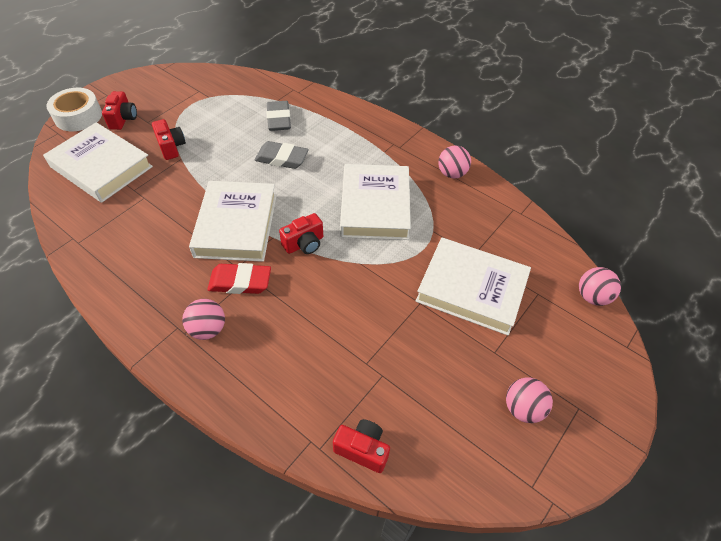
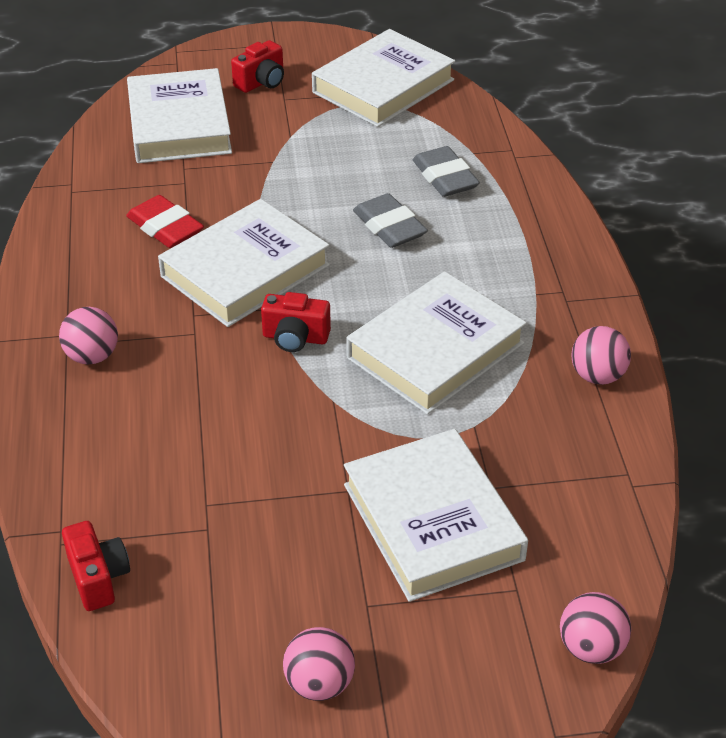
camera: 45 degrees right, 10 degrees down
white tape [46,88,102,131] -> none
red camera [152,119,186,160] -> none
red eraser [207,263,271,294] -> red eraser moved to [126,195,204,248]
grey eraser [266,101,291,131] -> grey eraser turned 60 degrees counterclockwise [413,146,480,197]
none -> white book [312,29,455,127]

